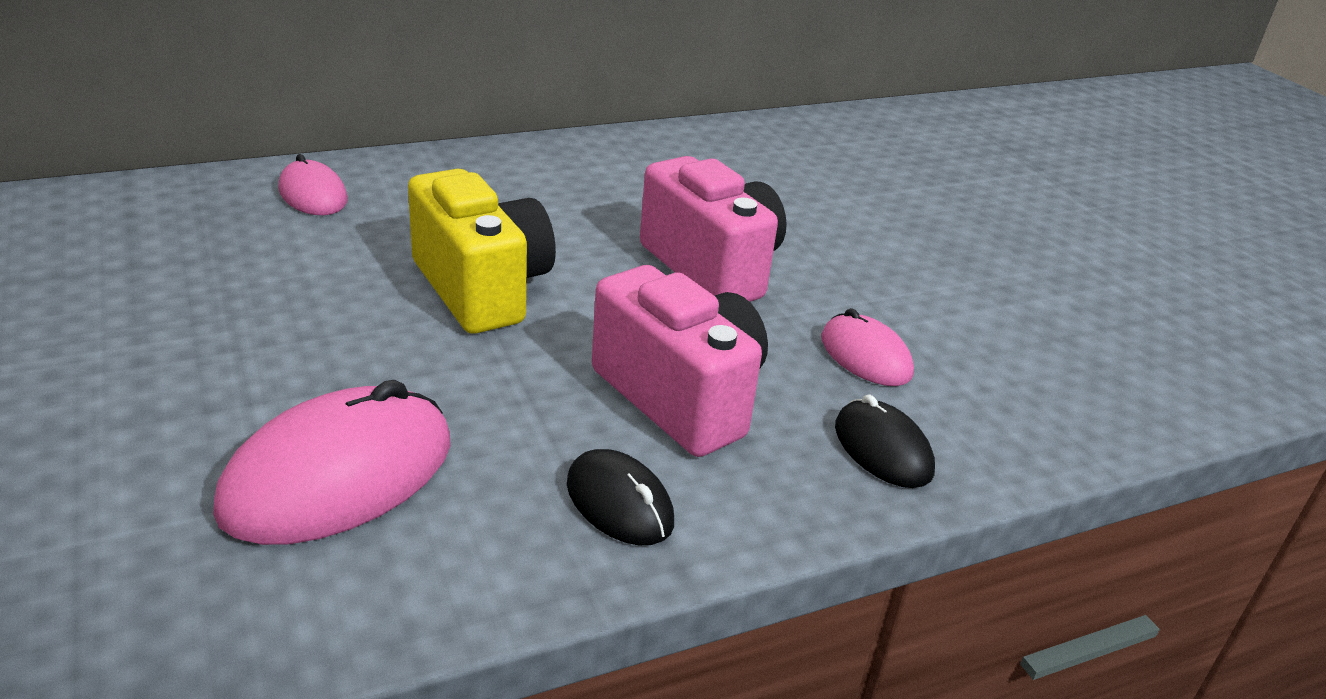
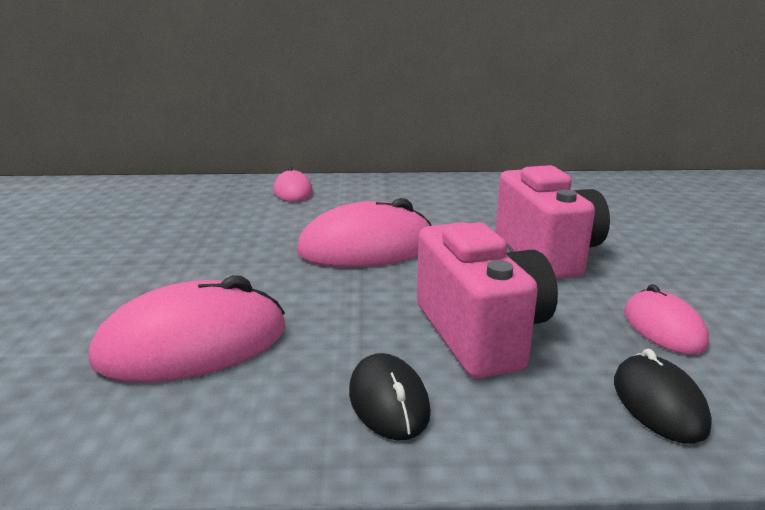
camera: 25 degrees right, 10 degrees down
yellow camera [408,169,556,334] -> pink mouse [297,198,432,267]

